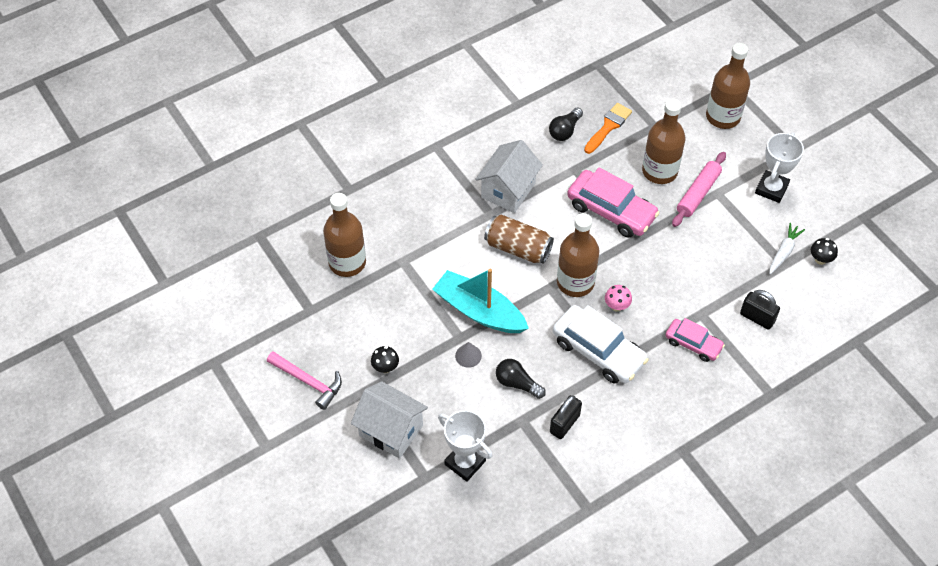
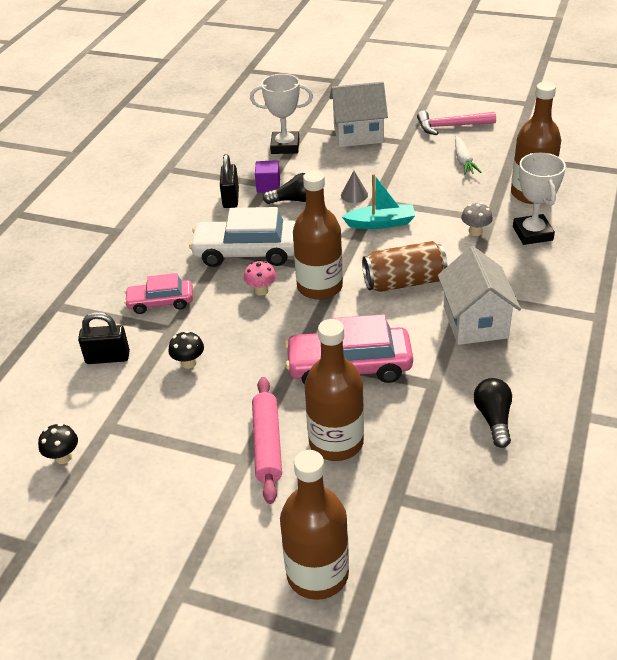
camera: 145 degrees right, 15 degrees down
black mushroom [371,346,399,373] -> black mushroom moved to [169,331,204,369]
turquoise boat [432,269,529,333] -> turquoise boat [342,174,416,229], size x0.63
orange brush [584,103,632,154] -> none
white trophy [755,132,804,203] -> white trophy moved to [513,153,566,245]
white carrot [769,223,805,274] -> white carrot moved to [455,136,482,175]
none -> purple cube [255,160,280,193]
none -> grey mushroom [461,202,493,236]

